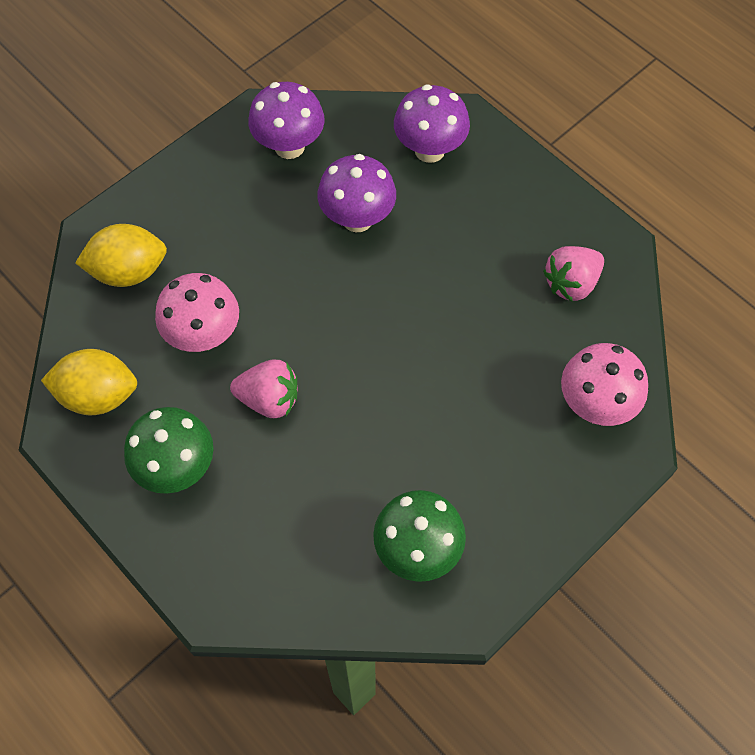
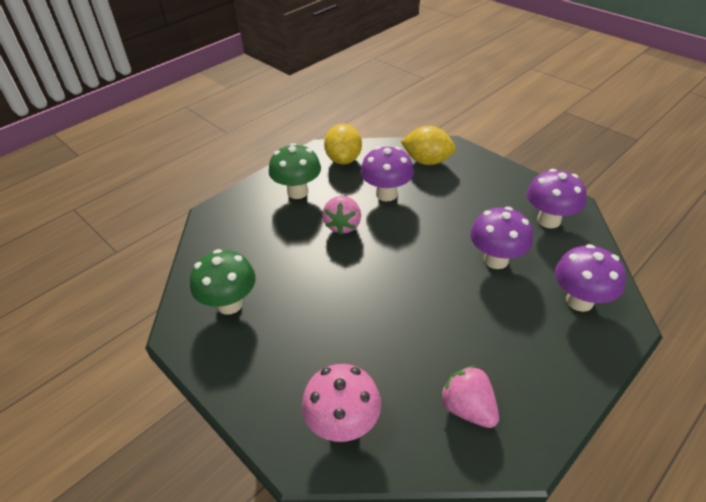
camera: 90 degrees right, 20 degrees down
yellow lemon [75,224,167,287] -> yellow lemon turned 60 degrees counterclockwise [401,126,456,165]
pink mushroom [155,273,239,352] -> purple mushroom [361,146,414,201]

